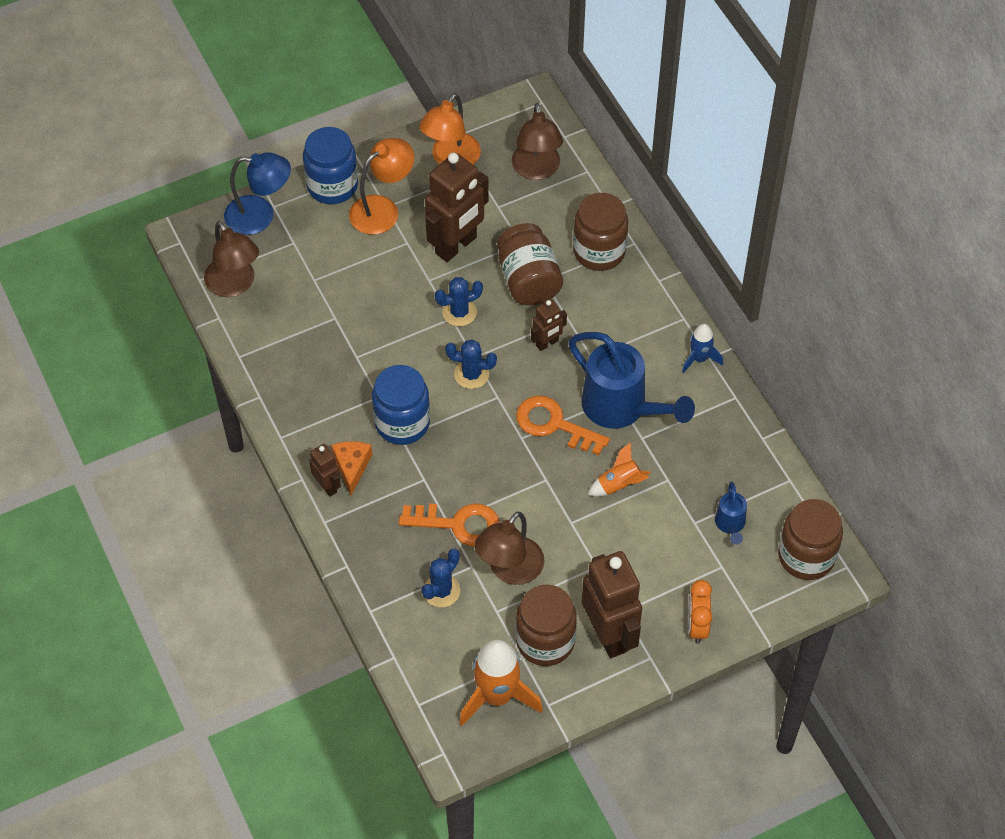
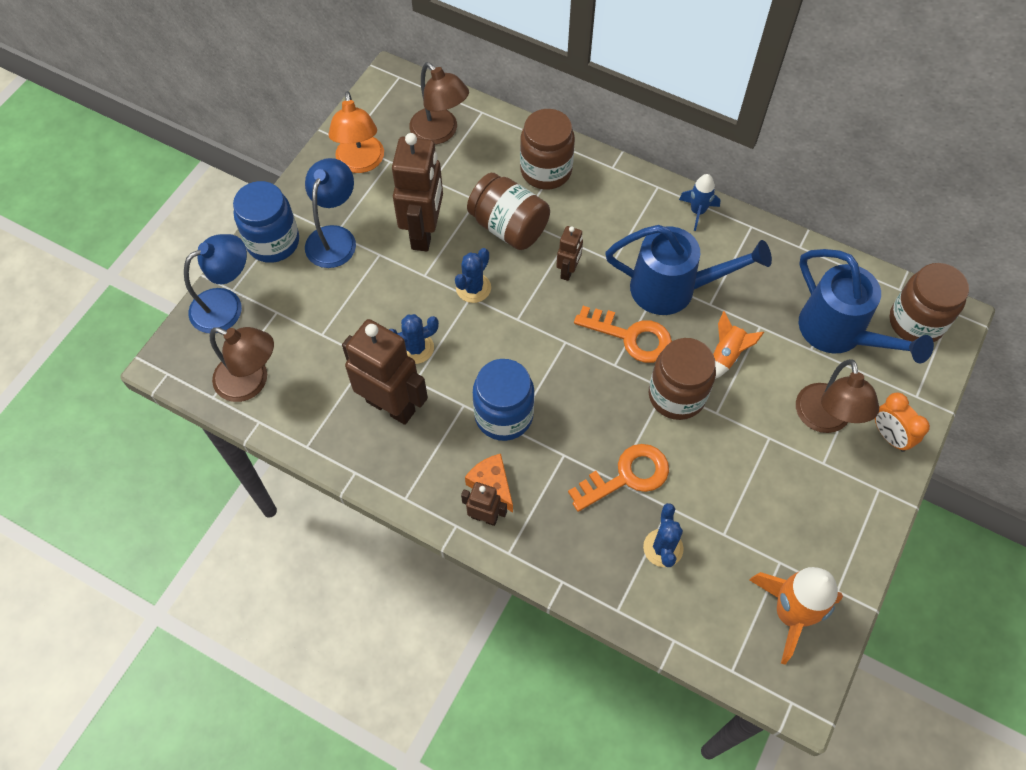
camera: 35 degrees left, 5 degrees up
orange lamp [349,138,414,235] -> blue lamp [305,158,356,268]
blue cactus [445,339,497,389] -> blue cactus moved to [389,314,439,364]
brown lamp [474,511,545,585] -> brown lamp moved to [796,359,879,433]
orange key [516,396,610,455] -> orange key turned 150 degrees counterclockwise [574,306,672,363]
brown jar [516,585,577,666] -> brown jar moved to [649,338,716,420]
brown robot [582,551,642,658] -> brown robot moved to [342,319,428,425]
blue watering can [715,482,747,545] -> blue watering can [799,249,934,363], size x2.12

